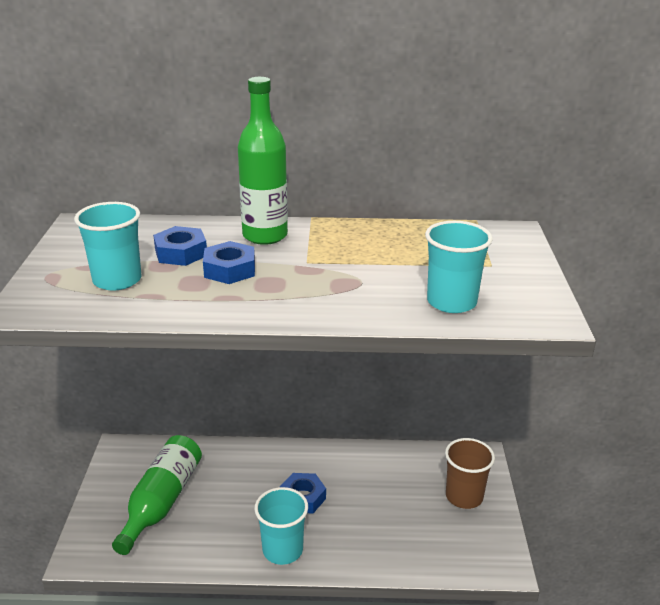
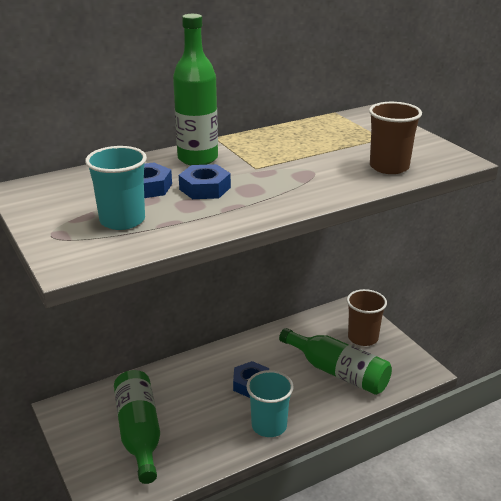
camera: 30 degrees left, 0 degrees up
turquoise cup [425,221,493,313] -> brown cup [369,102,422,174]
none -> green bottle [279,328,392,395]

